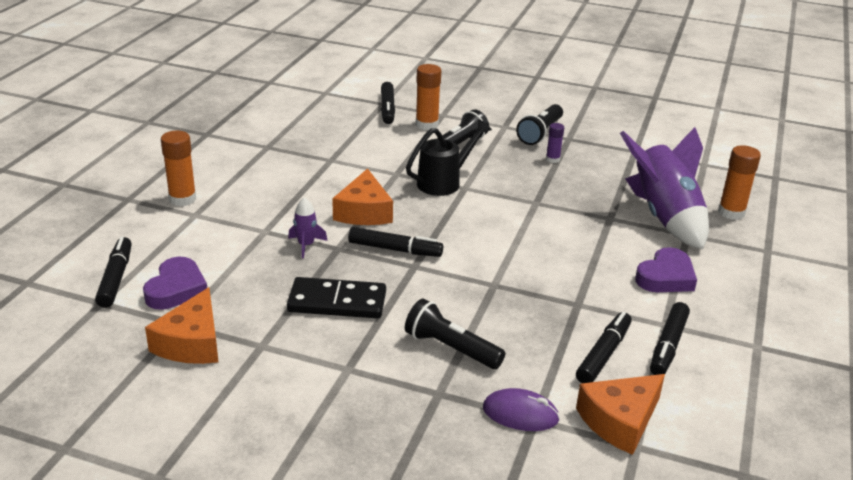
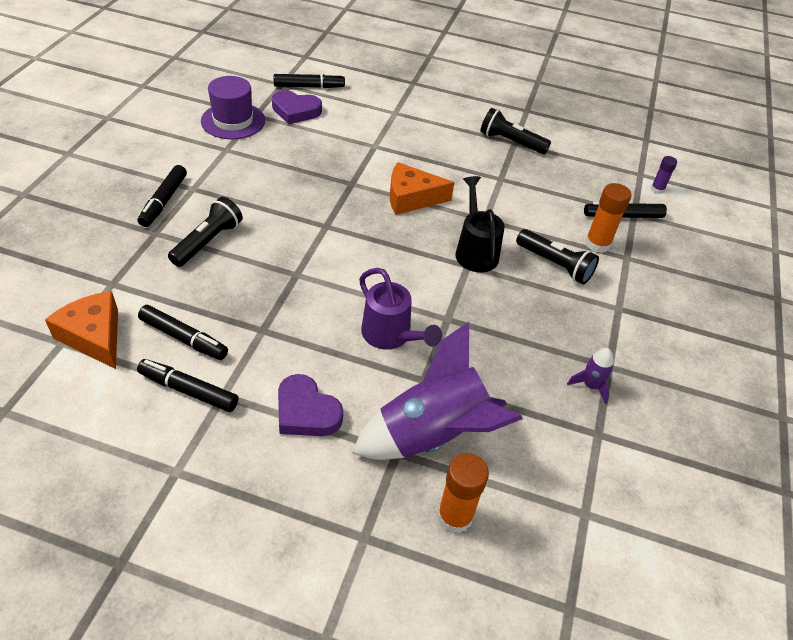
camera: 85 degrees right, 15 degrees up
orange cheese [145,287,218,364] -> purple hat [201,76,265,139]
orange glue stick [161,131,196,206] -> none
black domino [287,277,386,318] -> none
purple rocket [288,197,327,258] -> purple rocket moved to [567,348,614,404]
black marker [348,227,443,257] -> black marker moved to [138,165,187,227]
black watering can [406,119,492,196] -> black watering can turned 150 degrees counterclockwise [455,176,505,272]
purple mouse [483,388,560,431] -> none
black flashlight [516,104,563,145] -> black flashlight moved to [480,108,551,154]
purple glue stick [546,123,564,163] -> purple glue stick moved to [651,156,677,194]
none -> purple watering can [359,268,442,350]

